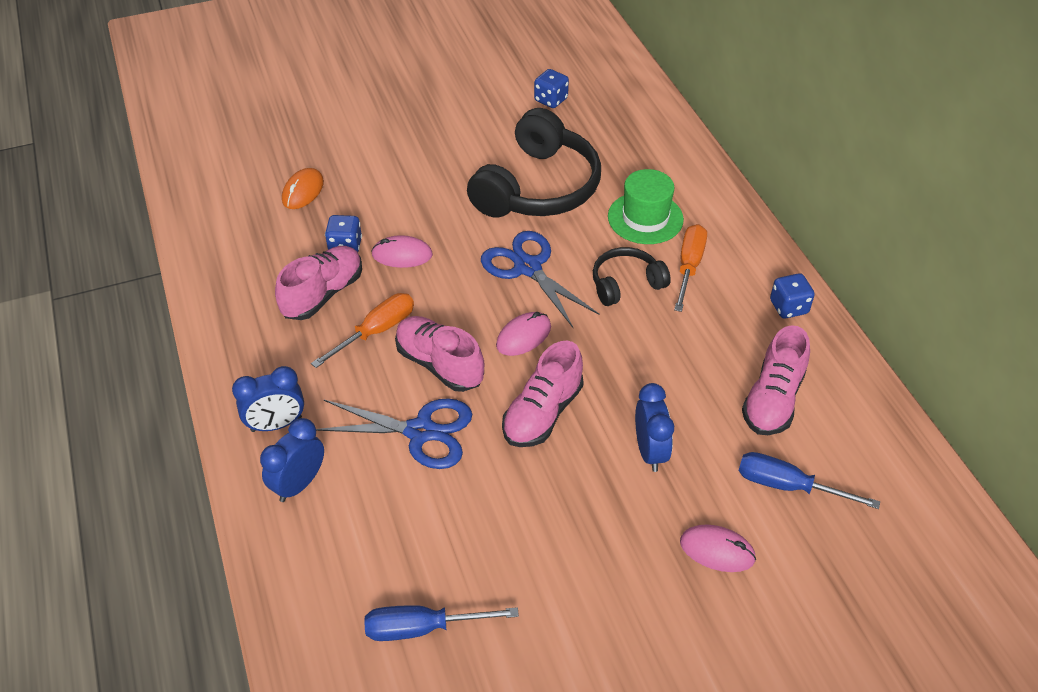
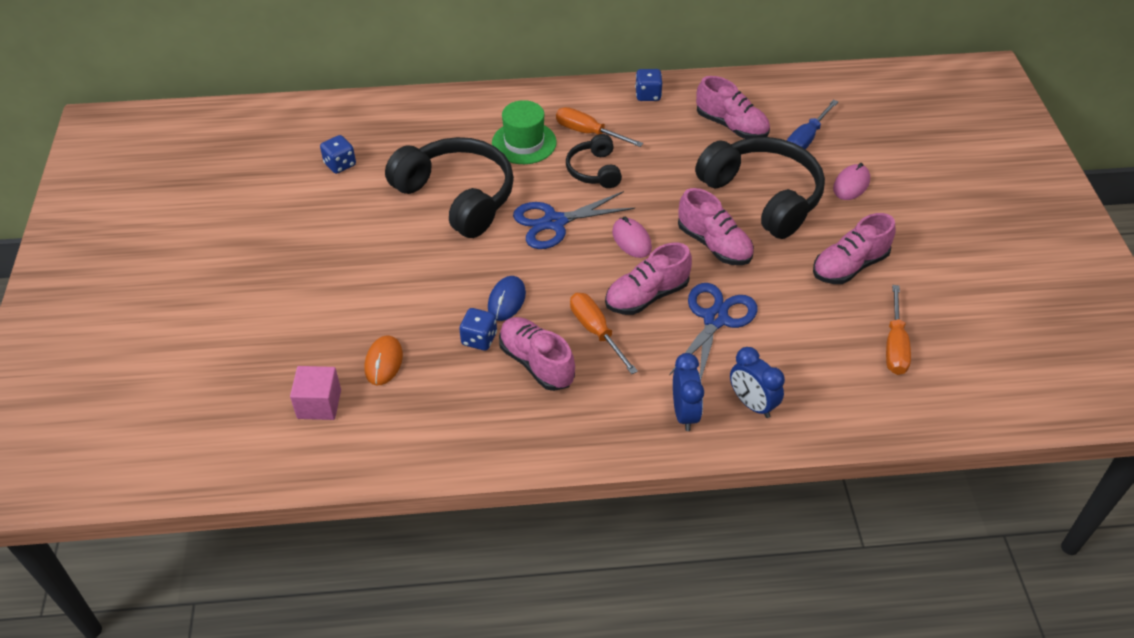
camera: 75 degrees left, 0 degrees up
orange mouse [282,168,324,209] -> orange mouse turned 60 degrees clockwise [365,335,403,386]
blue screwdriver [364,605,519,641] -> orange screwdriver [886,285,911,375]
pink mouse [371,235,433,268] -> blue mouse [488,276,526,321]
blue clock [635,383,674,472] -> black headphones [695,137,825,239]
none -> pink cube [290,366,341,420]
none -> pink shoe [813,213,896,284]

